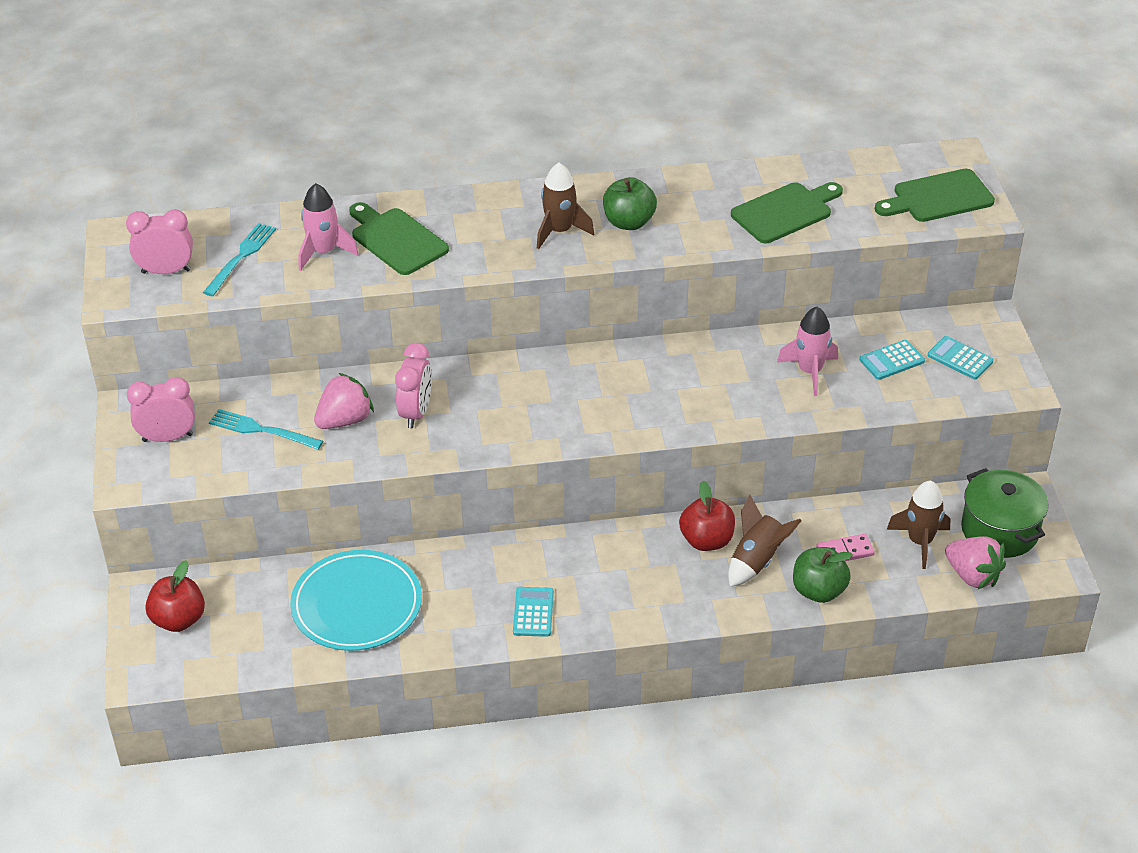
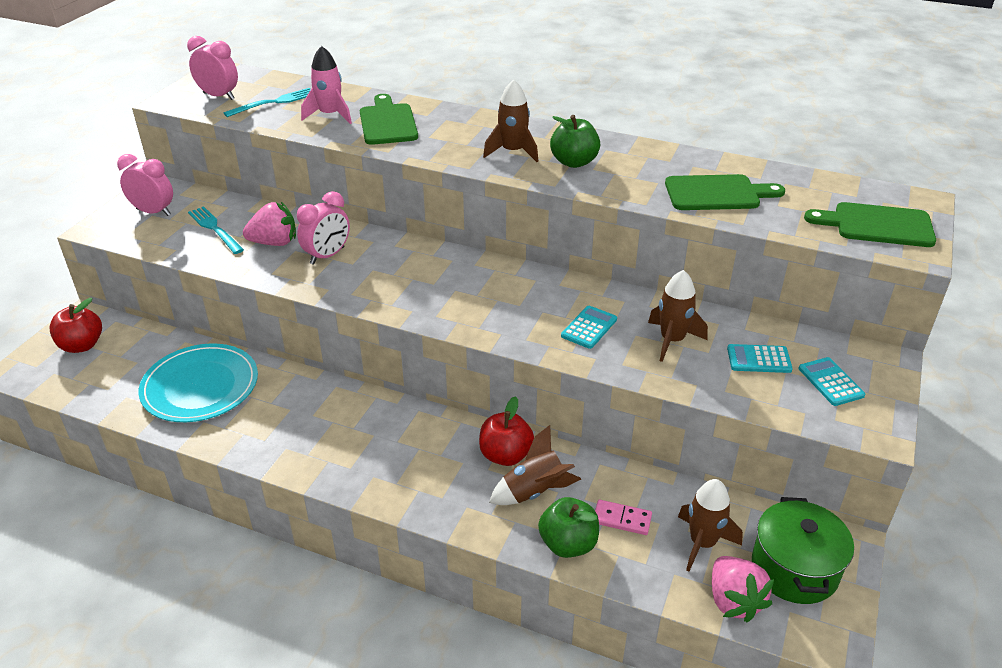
camera: 30 degrees right, 5 degrees down
turquoise calculator [513,587,554,637] -> turquoise calculator moved to [561,306,617,349]
pink rocket [777,307,838,396] -> brown rocket [648,270,708,362]

